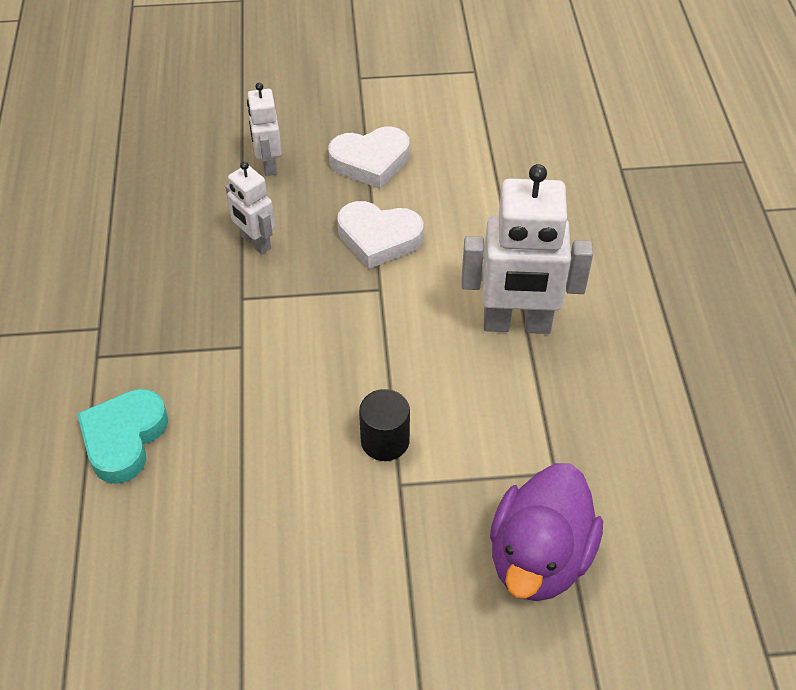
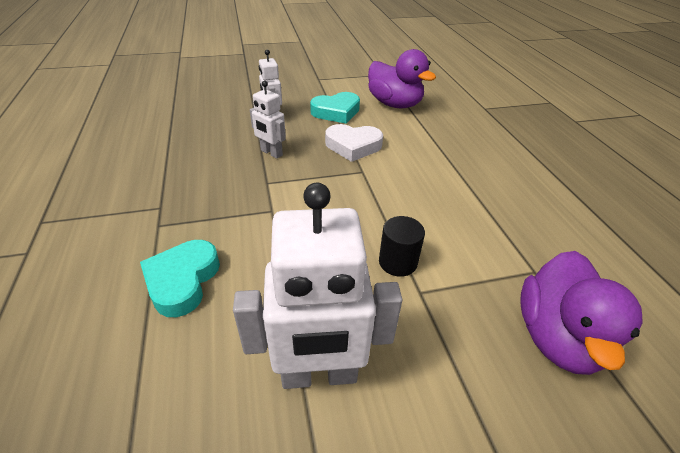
camera: 10 degrees left, 10 degrees down
white heart [329,126,410,189] -> turquoise heart [310,92,360,124]
white robot [461,164,593,334] -> white robot moved to [233,182,402,389]
none -> purple duck [368,49,436,108]

